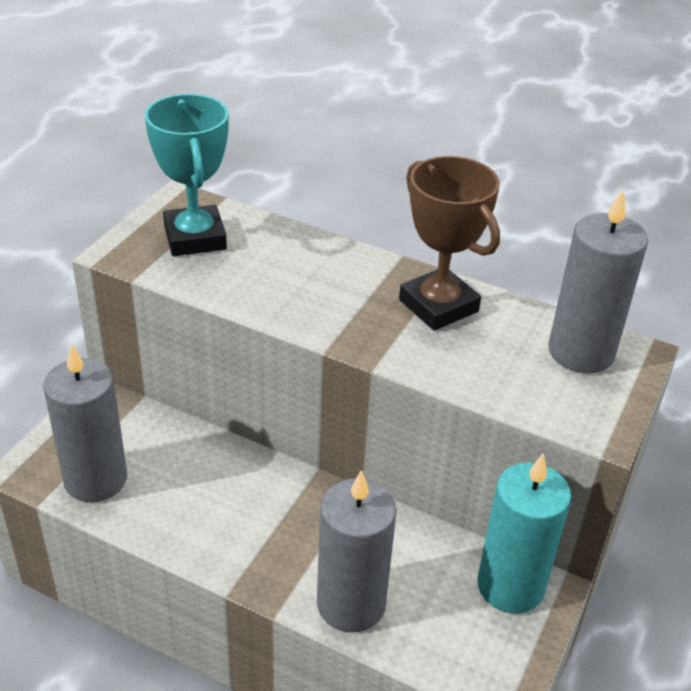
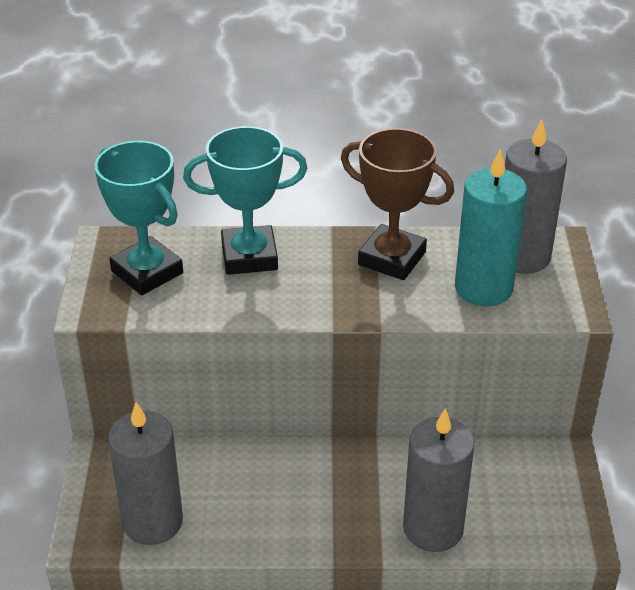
camera: 25 degrees left, 0 degrees up
turquoise candle [477,454,571,614] -> turquoise candle moved to [455,149,527,306]
none -> turquoise trophy [183,126,308,275]

